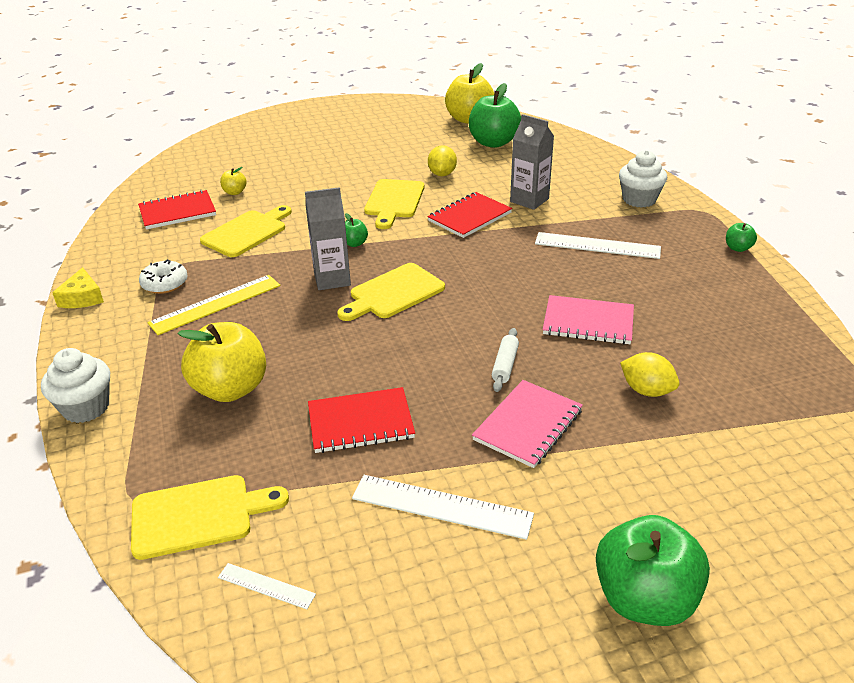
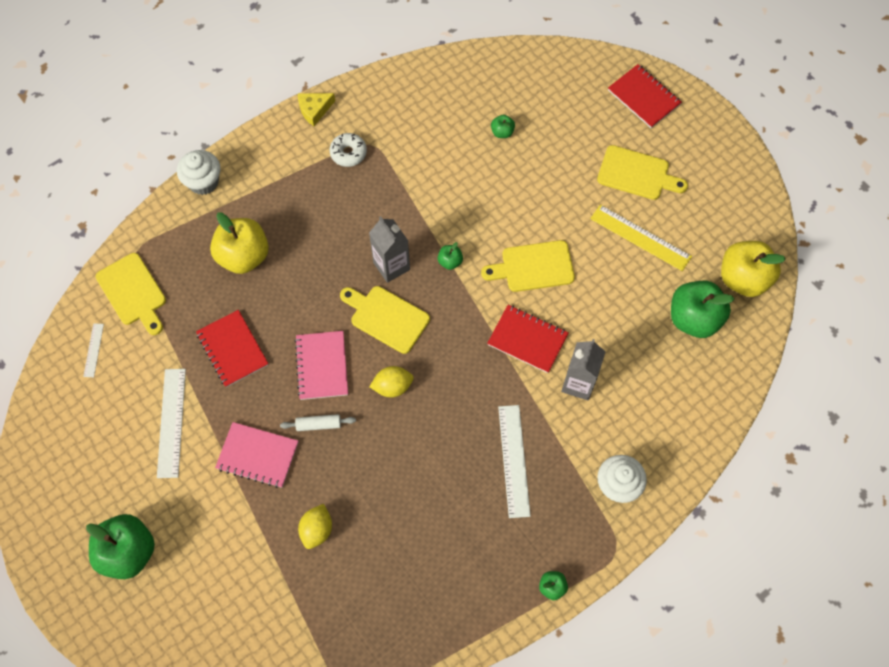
camera: 70 degrees right, 30 degrees up
red notebook [138,190,216,230] -> red notebook moved to [608,64,682,128]
yellow ruler [148,275,280,335] -> yellow ruler moved to [590,204,692,271]
yellow cutting board [200,205,292,257] -> yellow cutting board moved to [597,145,688,200]
yellow apple [220,167,247,195] -> green apple [491,115,515,138]
yellow lemon [428,145,457,176] -> yellow lemon moved to [369,366,414,397]
pink notebook [543,295,634,344] -> pink notebook moved to [295,331,348,400]

